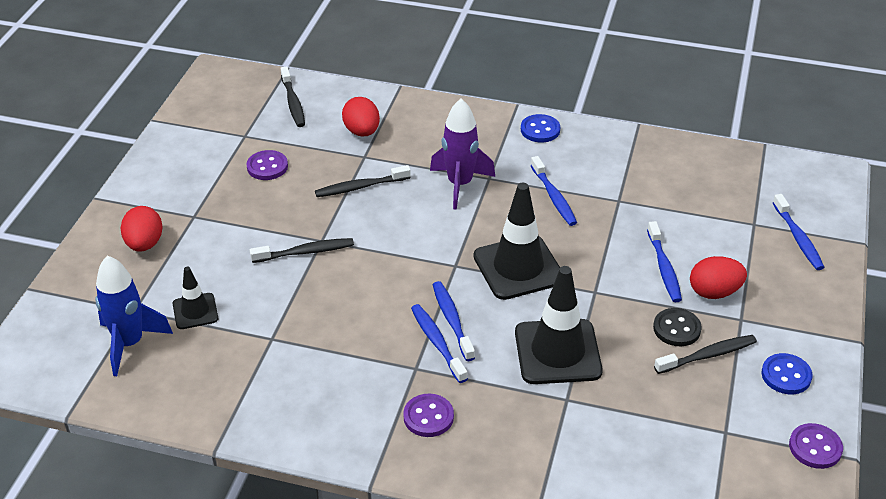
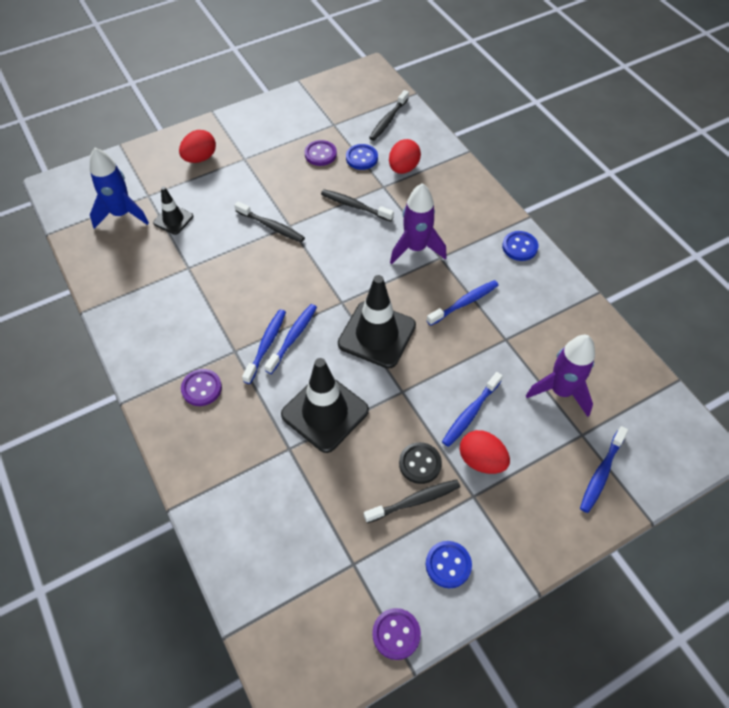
camera: 45 degrees right, 15 degrees up
blue toothbrush [530,156,577,226] -> blue toothbrush turned 150 degrees counterclockwise [426,280,499,326]
black toothbrush [654,335,757,374] -> black toothbrush turned 45 degrees counterclockwise [364,479,460,523]
none -> blue button [346,144,378,170]
none -> purple rocket [526,335,595,417]

